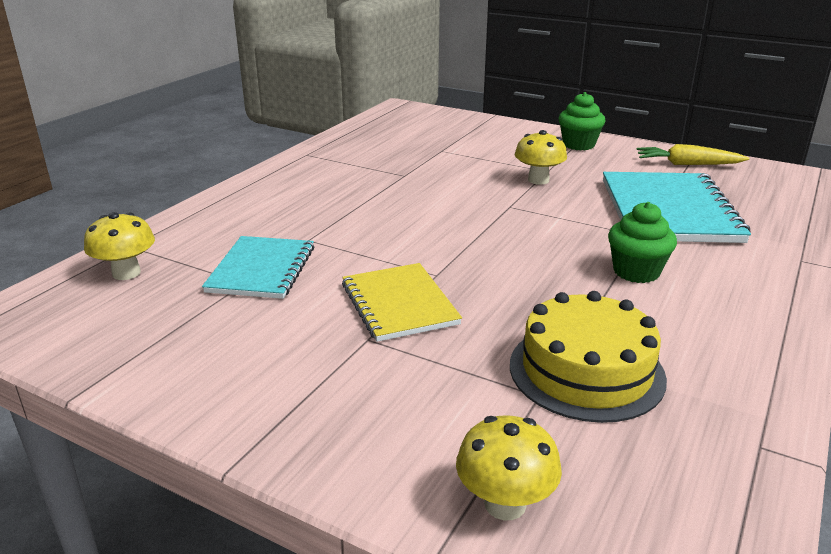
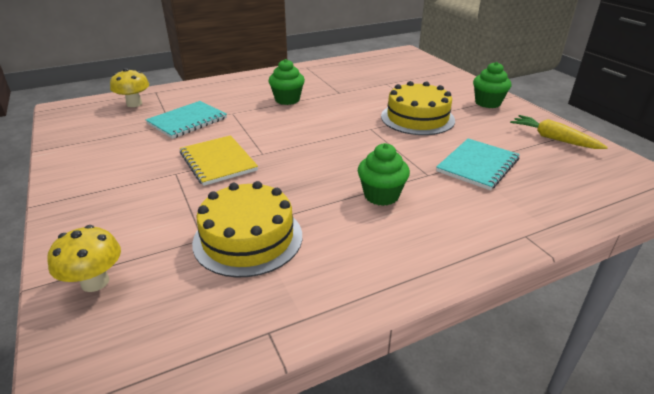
camera: 35 degrees right, 5 degrees up
yellow notebook [342,263,462,342] -> yellow notebook turned 45 degrees counterclockwise [180,135,258,186]
yellow mushroom [515,130,567,185] -> yellow cake [381,81,455,135]
turquoise notebook [603,172,751,243] -> turquoise notebook [436,138,520,190], size x0.63
none -> green cupcake [268,59,305,105]

